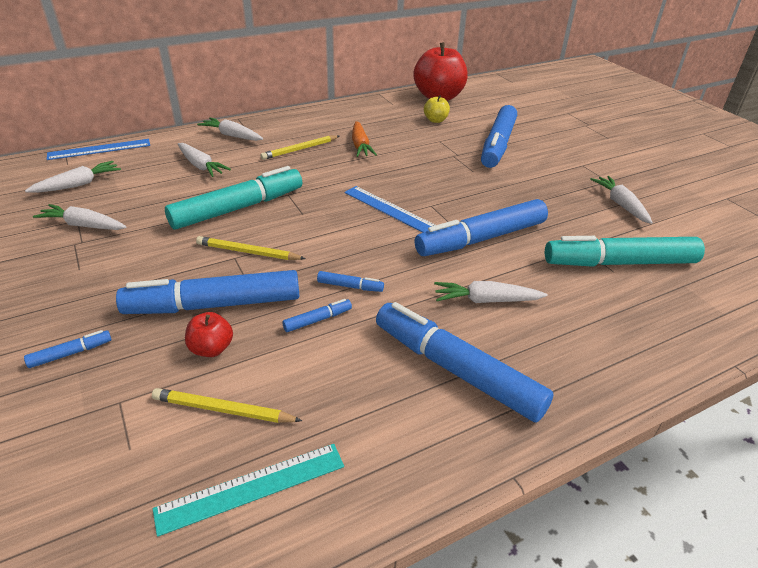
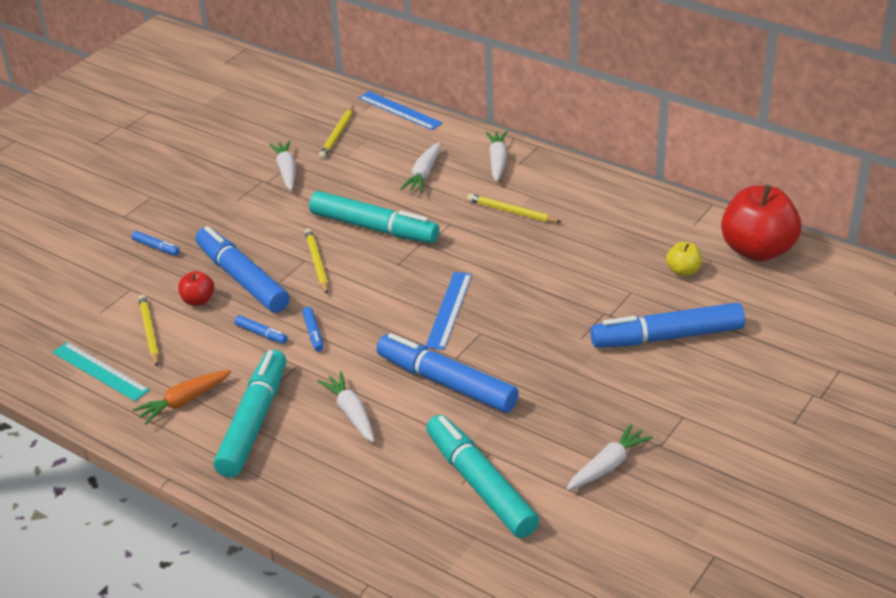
camera: 65 degrees right, 0 degrees up
white carrot [25,161,121,193] -> yellow pencil [319,106,354,159]
orange carrot [352,121,377,157] -> orange carrot moved to [133,370,232,424]
blue marker [376,302,553,423] -> turquoise marker [213,350,286,477]

